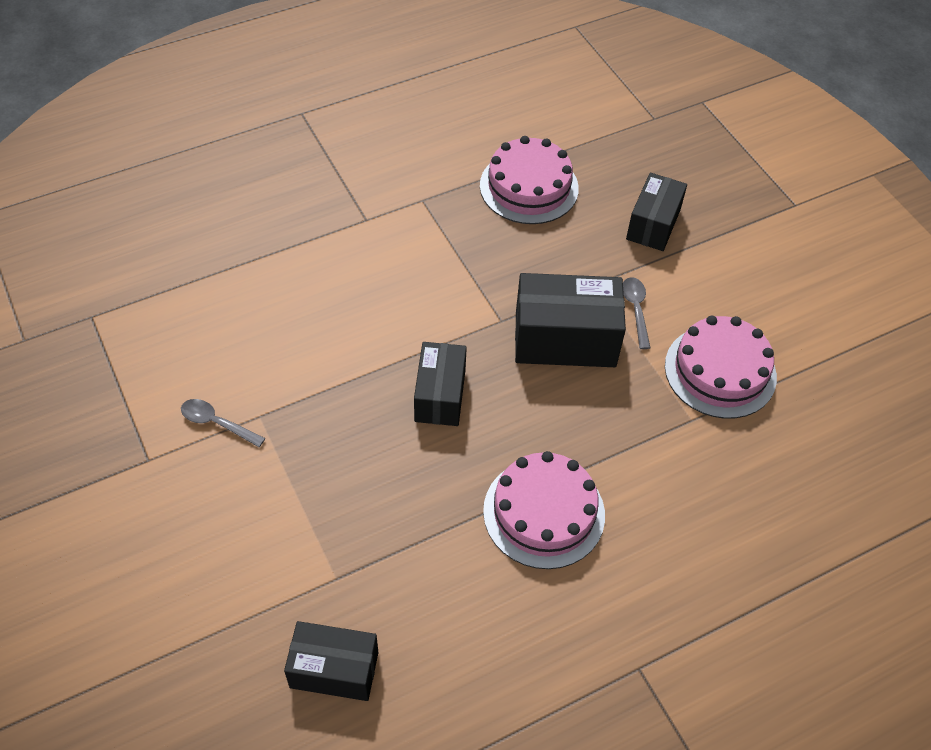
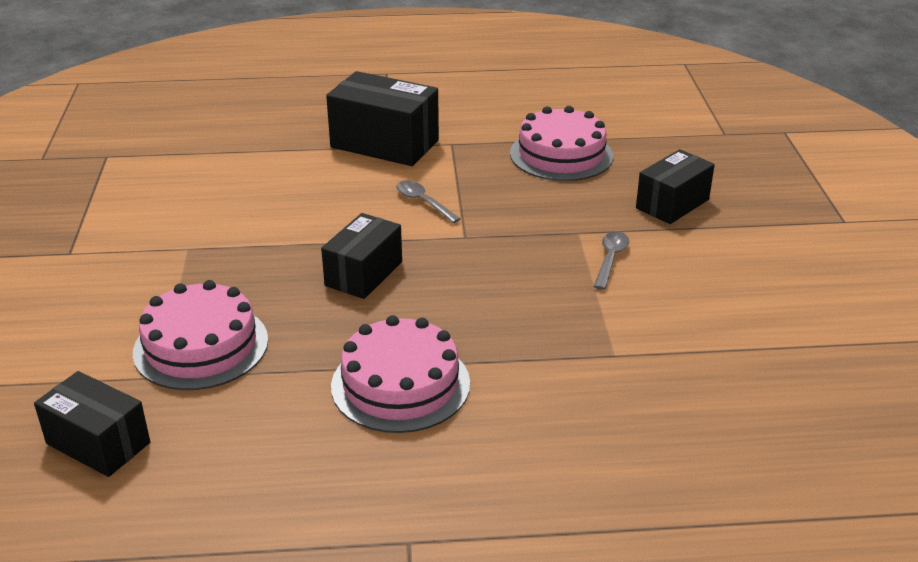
camera: 25 degrees right, 20 degrees down
grey spoon [181,399,265,447] -> grey spoon moved to [396,181,461,223]
black box [515,273,626,367] -> black box moved to [326,71,439,166]
pink cake [665,315,777,419] -> pink cake moved to [133,280,268,390]

